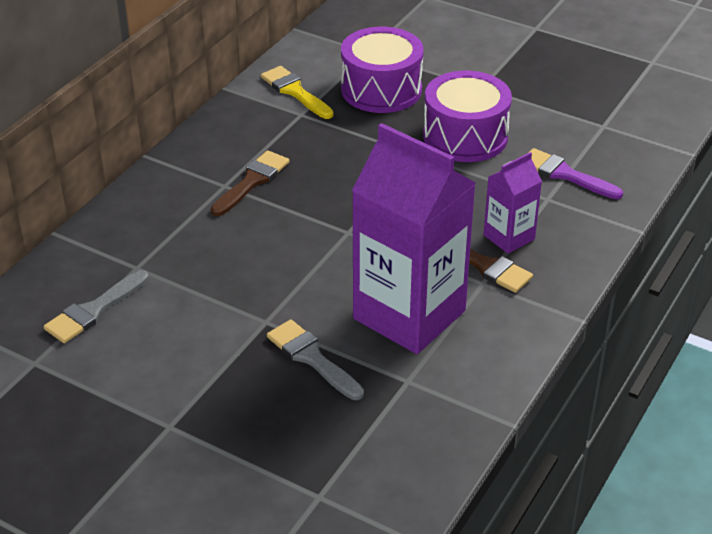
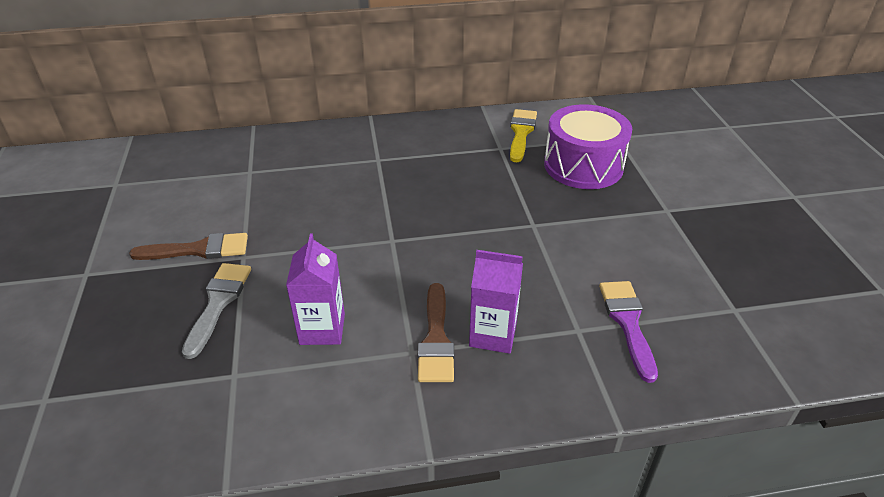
camera: 50 degrees right, 0 degrees up
grey brush [44,270,149,343] -> none
brown brush [211,150,290,216] -> brown brush moved to [129,233,248,260]
purple carton [352,123,476,354] -> purple carton [286,233,345,345], size x0.48
purple drum [423,71,512,162] -> none

